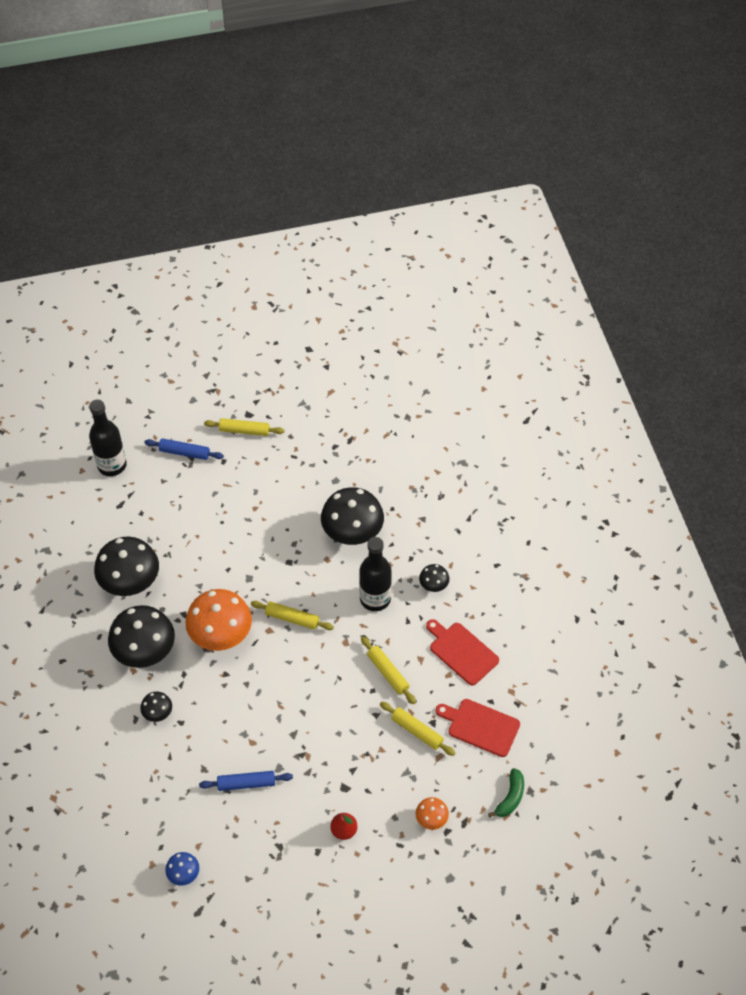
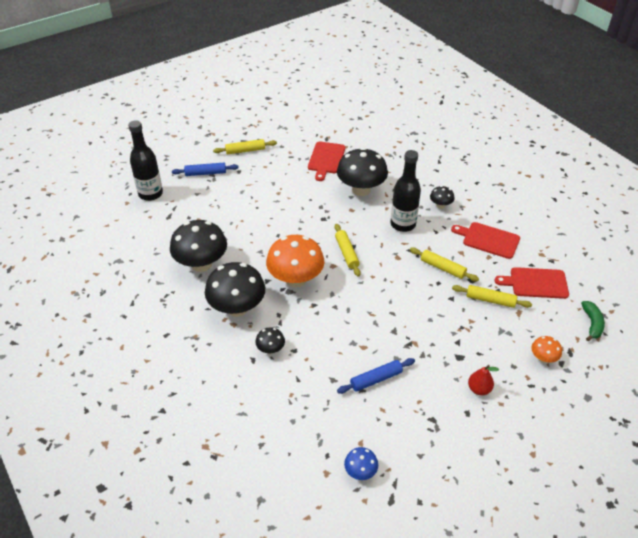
camera: 20 degrees left, 10 degrees down
yellow rolling pin [251,601,334,630] -> yellow rolling pin turned 75 degrees clockwise [334,224,361,277]
none -> red cutting board [308,142,345,181]

